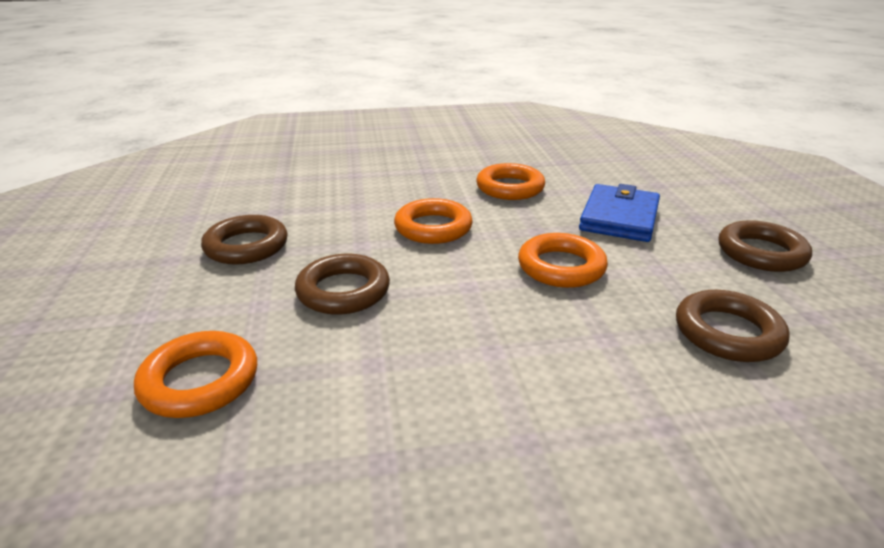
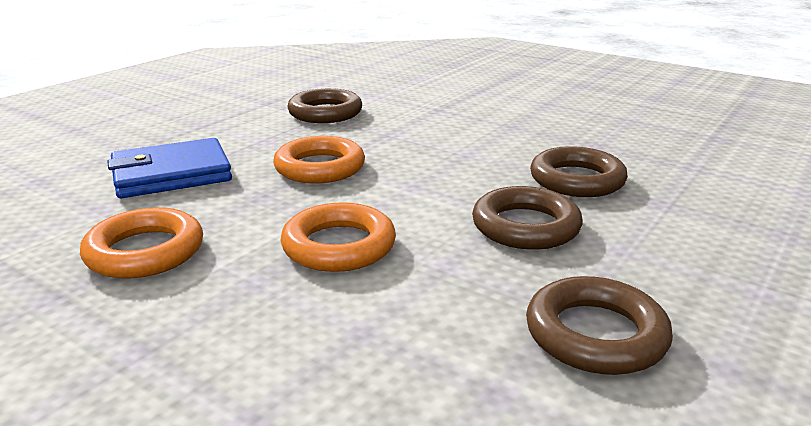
camera: 135 degrees left, 5 degrees down
orange ring [134,331,257,418] -> none
brown ring [719,220,812,272] -> brown ring moved to [530,146,628,197]

